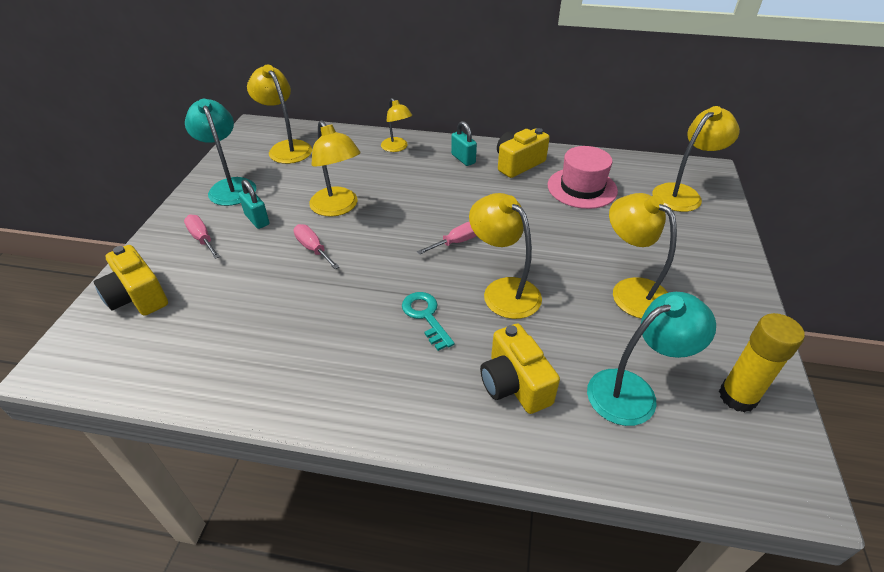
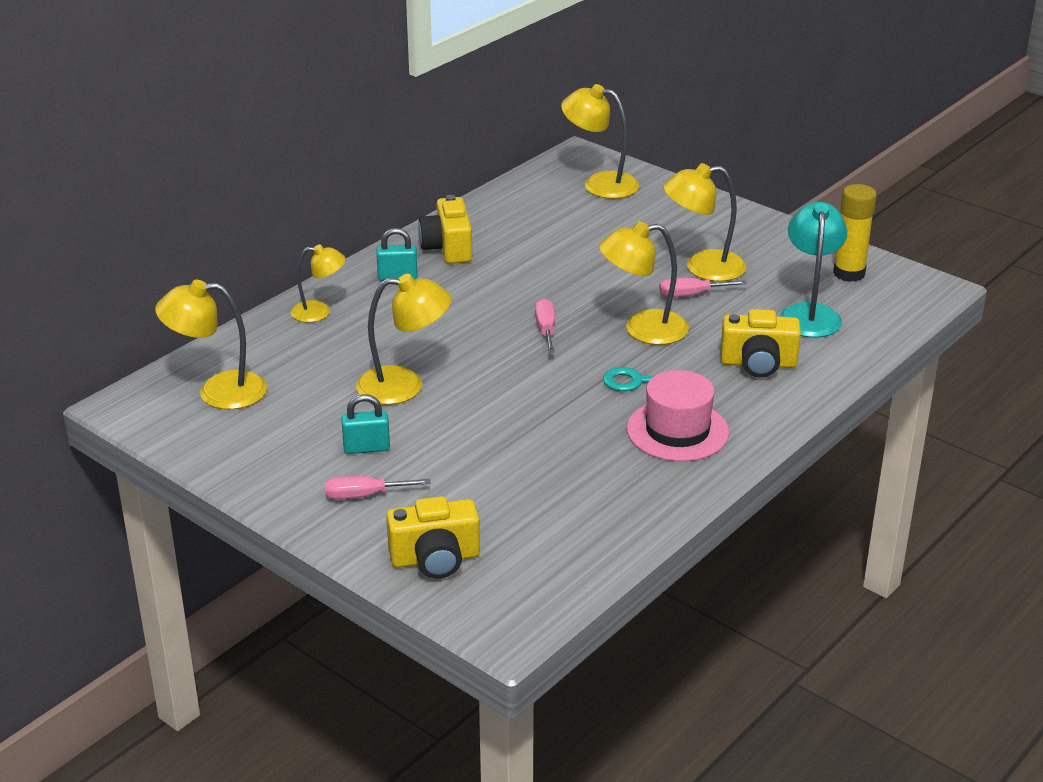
camera: 60 degrees left, 10 degrees down
turquoise lamp [185,99,256,206] -> none
pink screwdriver [294,224,339,269] -> pink screwdriver moved to [659,278,747,297]
pink hat [548,146,618,209] -> pink hat moved to [627,370,729,461]
yellow lamp [652,106,740,212] -> yellow lamp turned 60 degrees counterclockwise [561,84,639,199]

